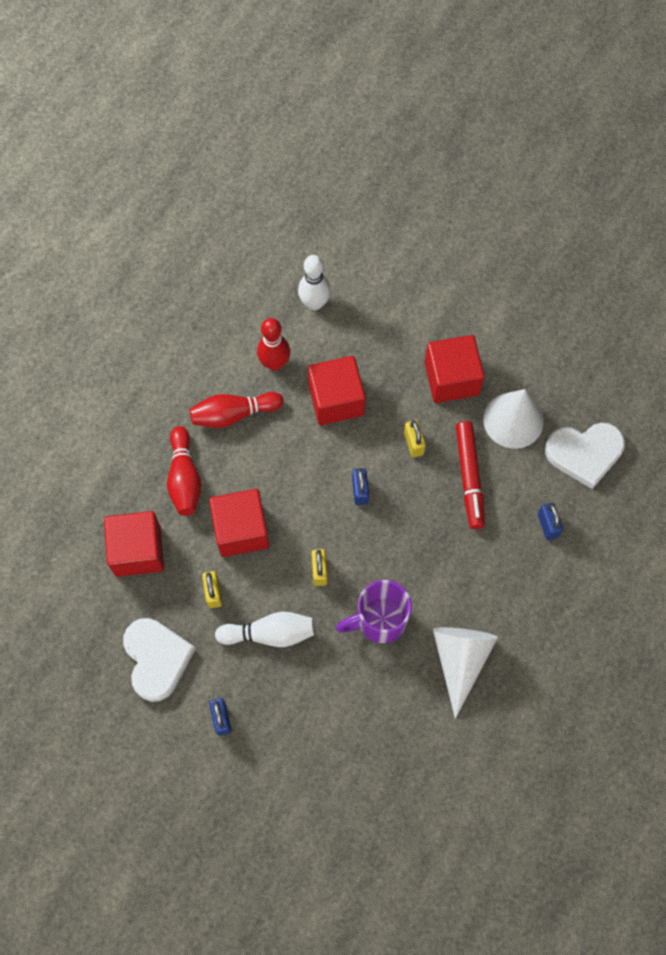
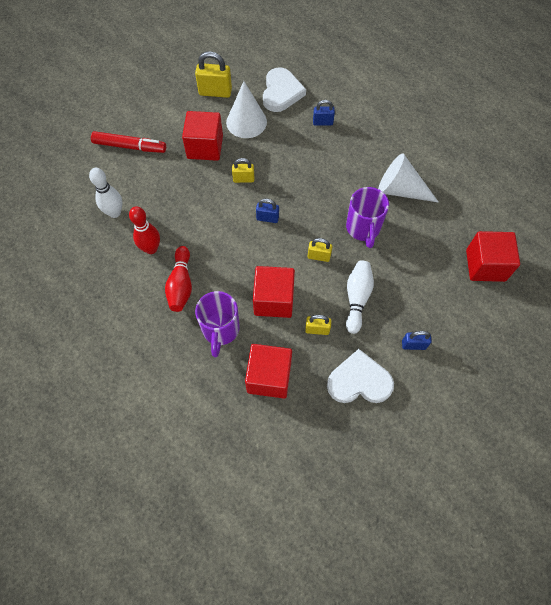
camera: 75 degrees left, 5 degrees down
red bowling pin [167,426,201,516] -> purple mug [195,291,240,357]
red cube [308,356,365,425] -> red cube moved to [466,231,520,282]
red marker [456,421,485,529] -> red marker moved to [91,131,166,153]
none -> yellow padlock [195,51,232,98]

